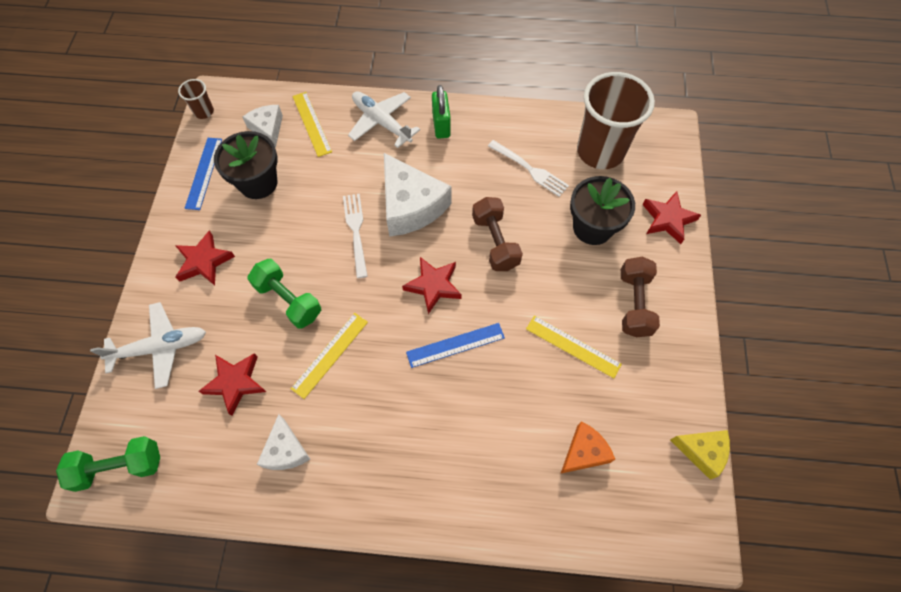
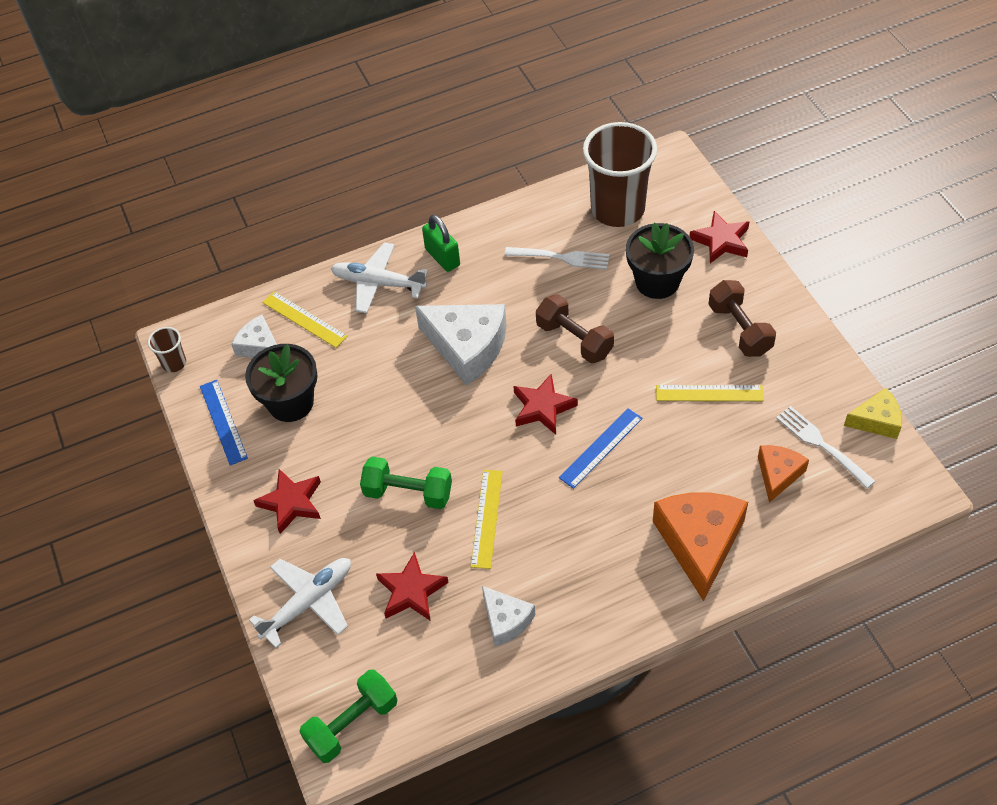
camera: 25 degrees left, 10 degrees down
white fork [343,194,368,278] -> white fork moved to [776,406,875,488]
none -> orange cheese [653,493,748,601]

